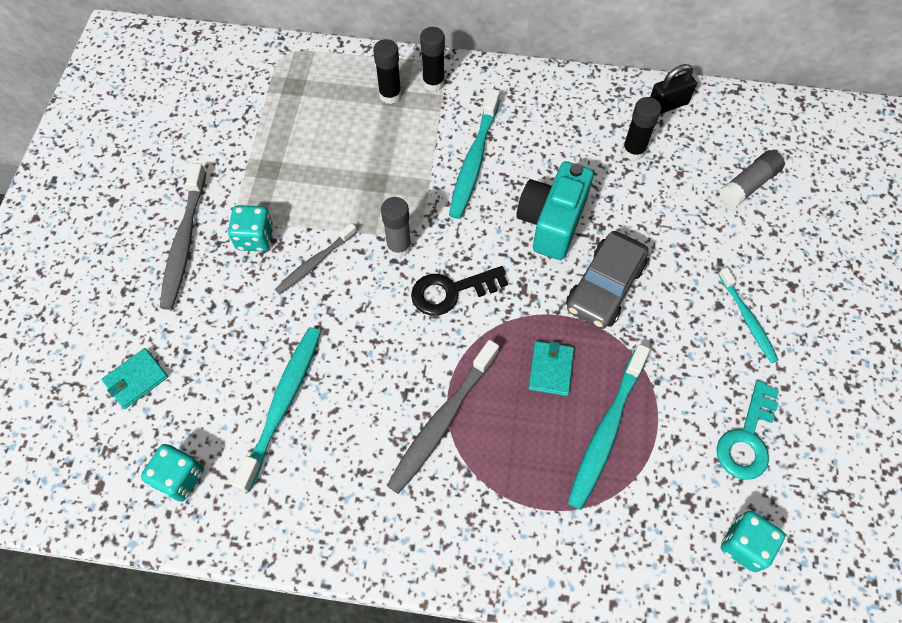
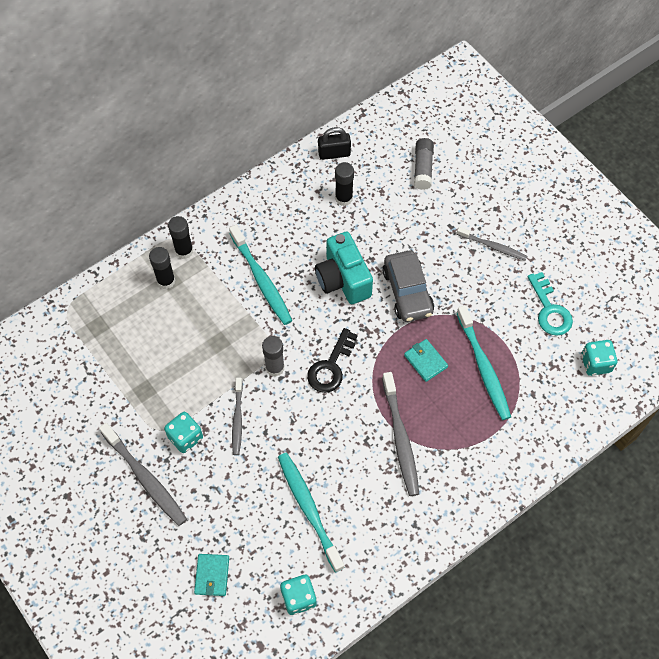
camera: 45 degrees left, 0 degrees up
black padlock [650,64,697,114] -> black padlock turned 60 degrees clockwise [318,127,351,160]
turquoise toothbrush [718,267,778,363] -> grey toothbrush [457,227,527,261]

